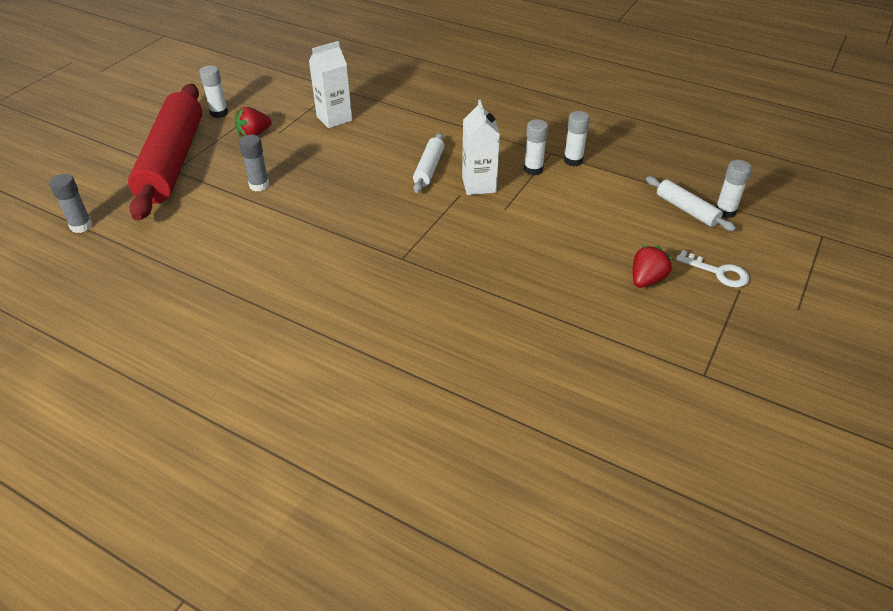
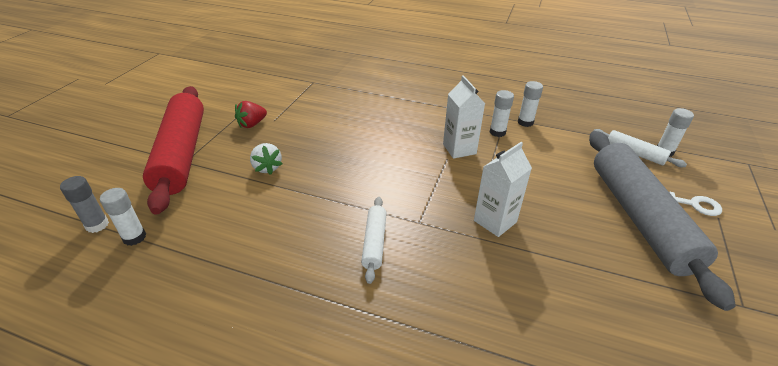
camera: 10 degrees left, 5 degrees down
white glue stick [199,65,228,118] -> white glue stick moved to [100,188,146,246]
grey glue stick [239,134,269,191] -> white strawberry [250,143,282,175]
white carton [309,41,352,128] -> white carton moved to [474,142,532,237]
white rolling pin [413,133,444,193] -> white rolling pin moved to [361,197,387,284]
red strawberry [633,245,673,288] -> grey rolling pin [589,131,736,311]

